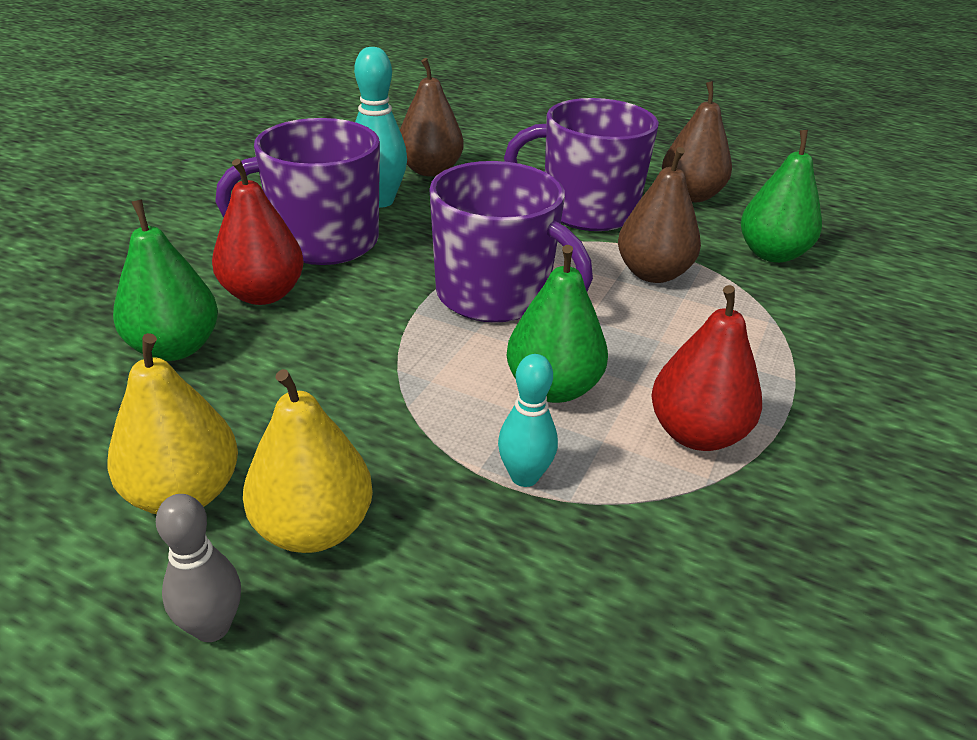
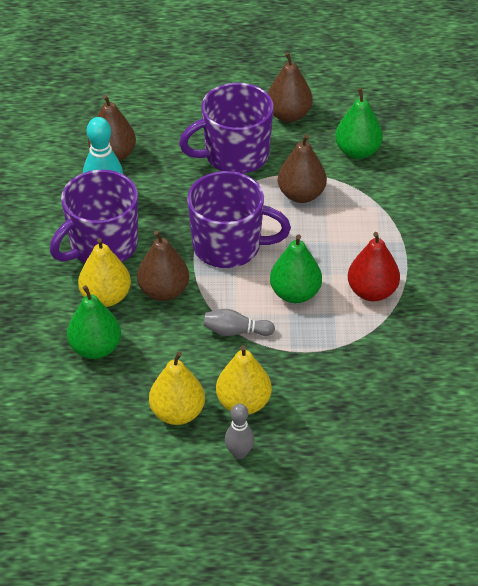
camera: 25 degrees left, 10 degrees up
red pear [212,159,304,305] -> yellow pear [78,238,131,307]
turquoise bowling pin [498,354,558,487] -> none
none -> brown pear [137,231,189,301]
none -> grey bowling pin [203,309,275,336]

